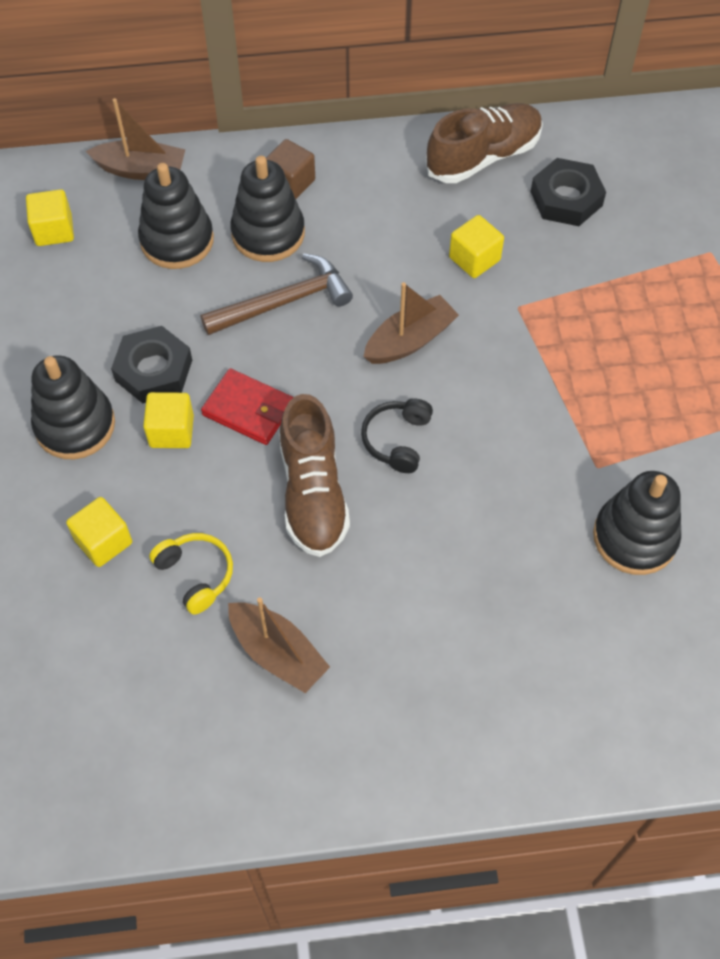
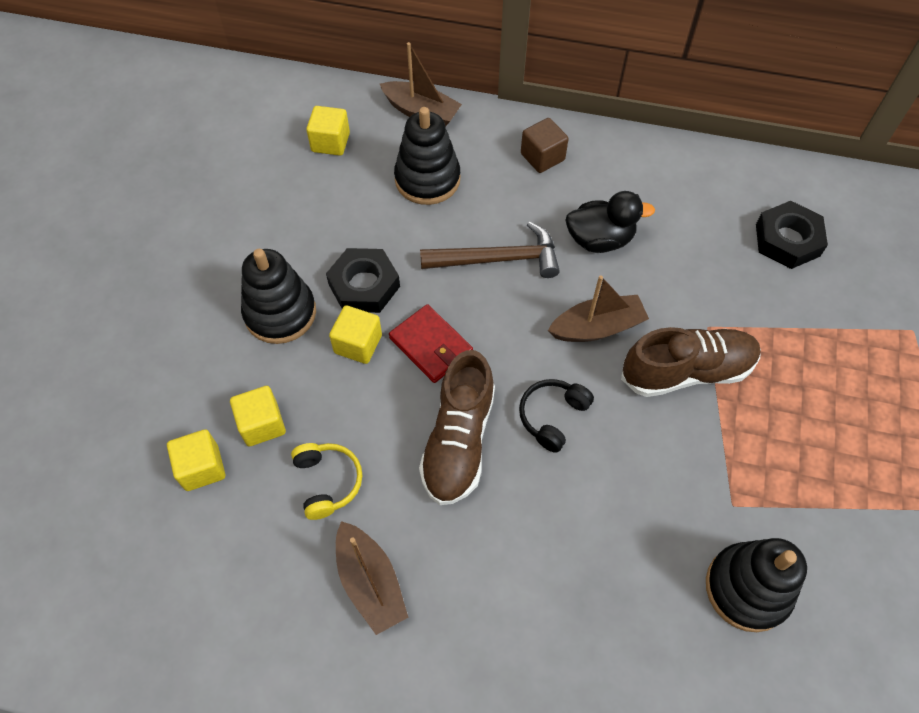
camera: 20 degrees right, 0 degrees up
black stacking toy [230,156,305,262] -> none
brown shoe [426,103,543,183] -> brown shoe moved to [621,327,761,397]
yellow cube [449,215,504,278] -> yellow cube moved to [167,429,225,491]
none -> black duck [565,191,655,253]

